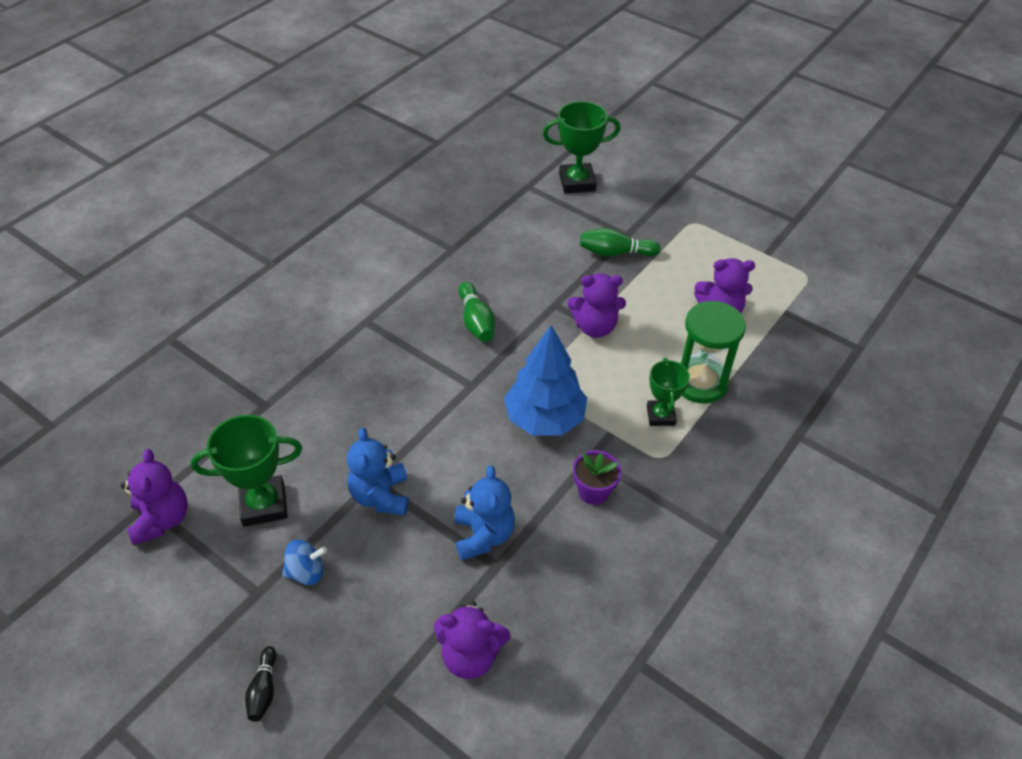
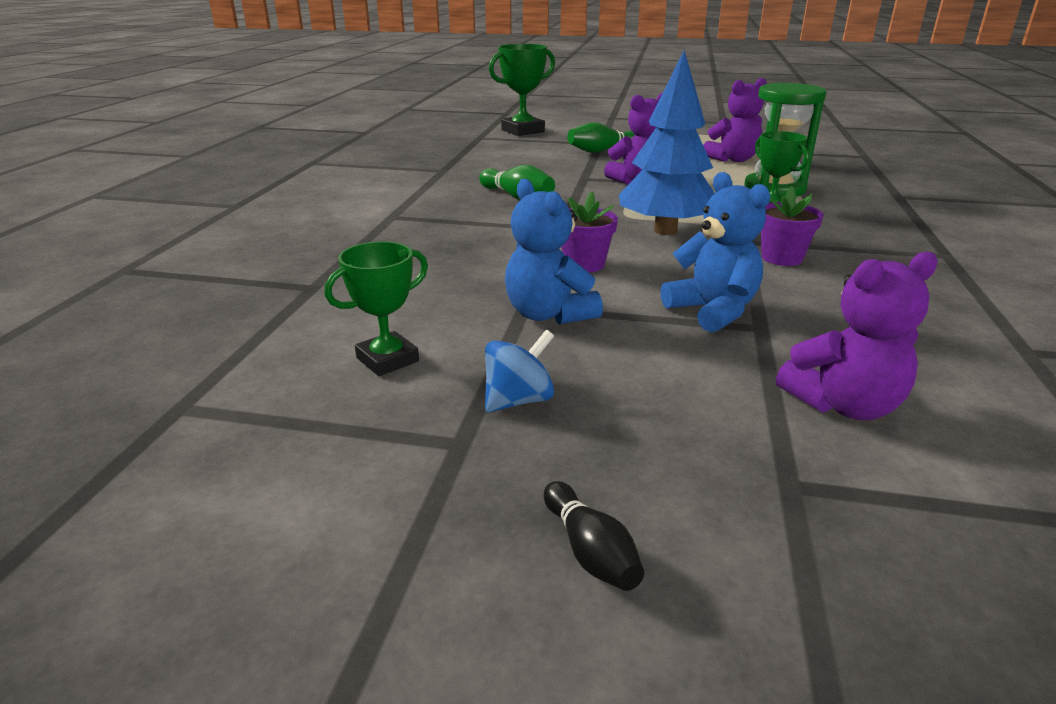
camera: 25 degrees left, 20 degrees down
purple teddy bear [120,449,188,545] -> none
green trophy [191,415,302,527] -> green trophy [325,241,428,376], size x0.64
none -> purple flower pot [562,191,618,273]

